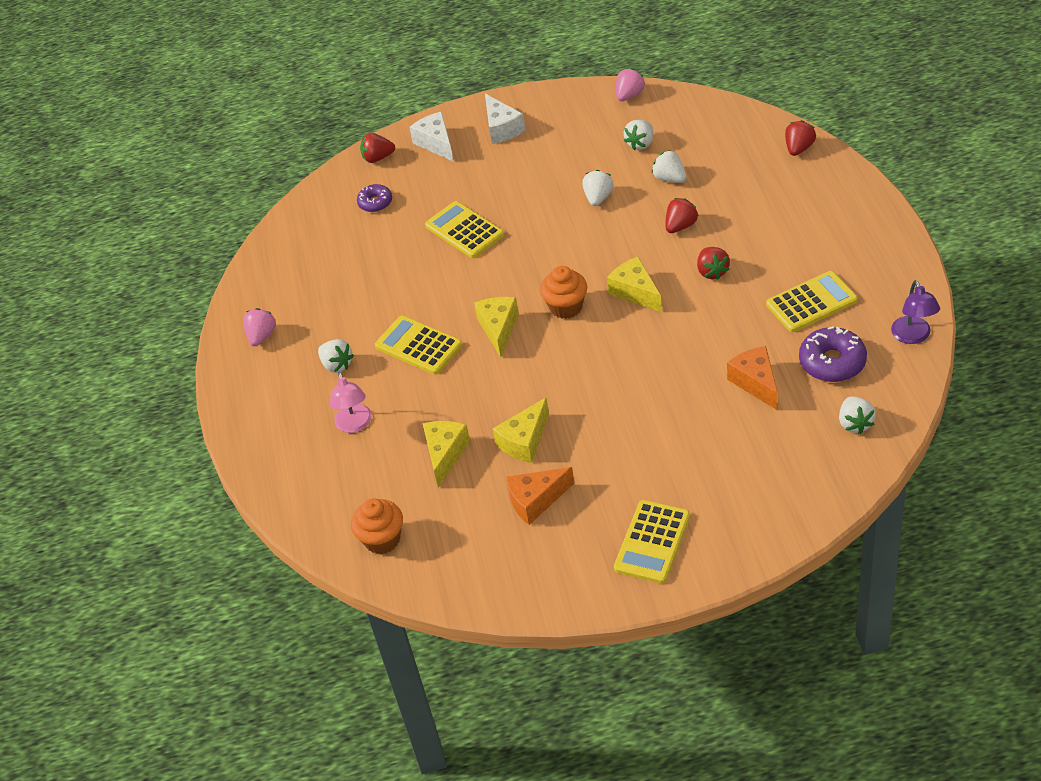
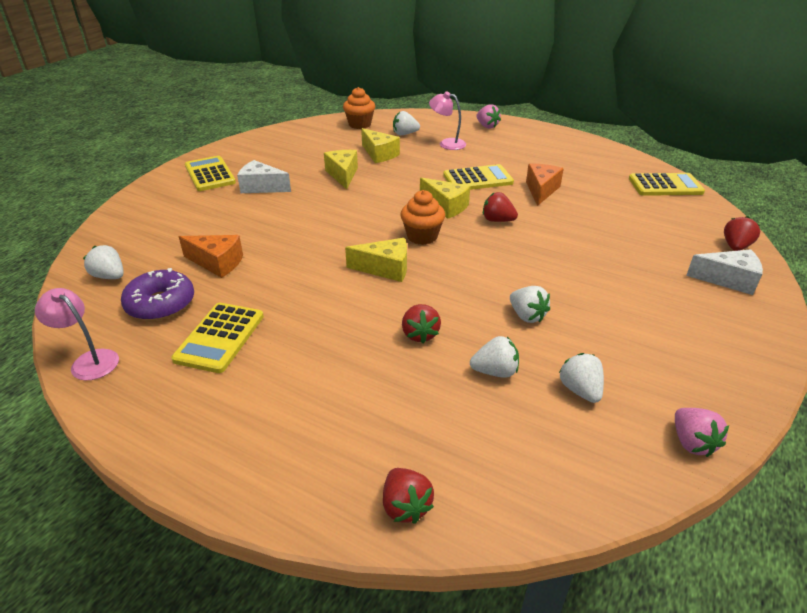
camera: 125 degrees right, 10 degrees down
pink strawberry [243,308,276,346] -> pink strawberry moved to [476,104,501,129]
white strawberry [318,339,354,373] -> white strawberry moved to [393,111,420,135]
purple donut [357,184,392,212] -> none
yellow calculator [425,201,504,258] -> yellow calculator moved to [629,173,705,196]
white cheese [485,94,526,144] -> white cheese moved to [237,160,291,193]
orange cheese [506,467,574,525] -> orange cheese moved to [526,164,564,206]
red strawberry [697,247,730,280] -> red strawberry moved to [483,192,518,222]
purple lamp [891,280,940,344] -> pink lamp [35,288,119,380]

